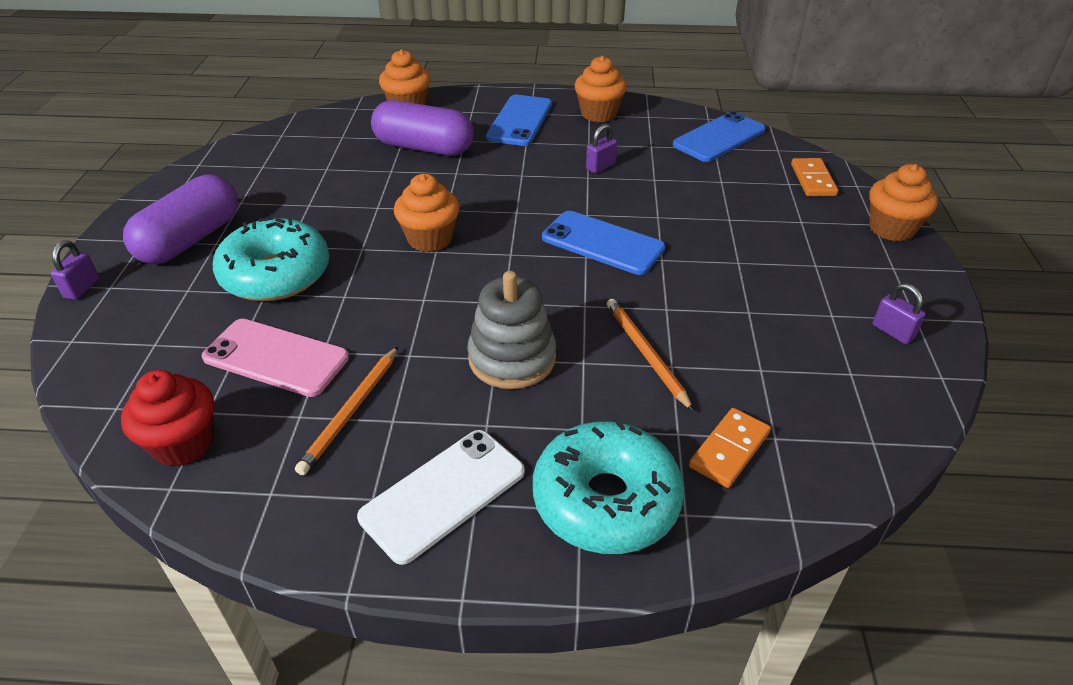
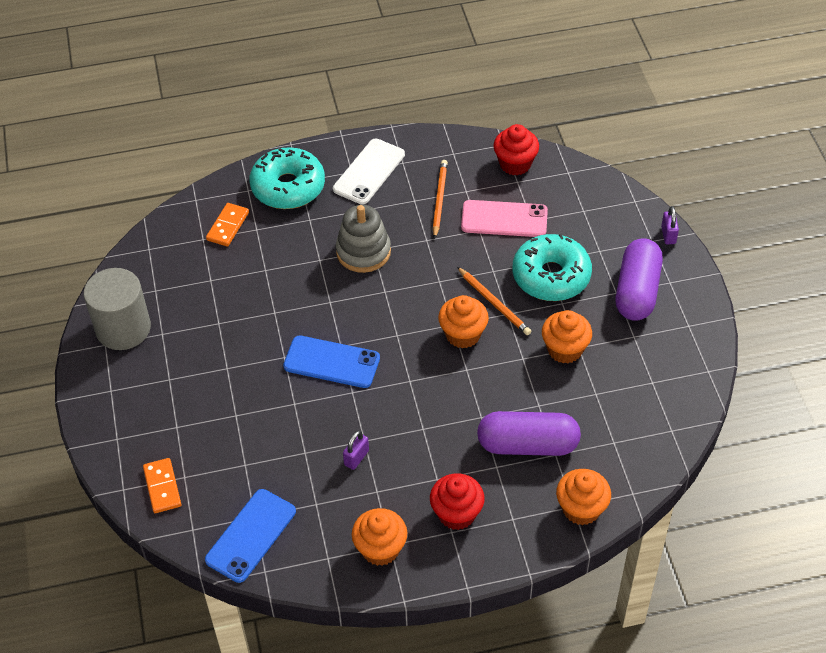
camera: 165 degrees right, 10 degrees up
blue phone [486,95,552,146] -> red cupcake [430,473,485,530]
orange pencil [606,299,694,412] -> orange pencil moved to [457,267,531,335]
orange cupcake [869,164,938,242] -> orange cupcake moved to [542,310,592,364]
purple padlock [873,283,926,344] -> grey cylinder [84,268,151,350]

